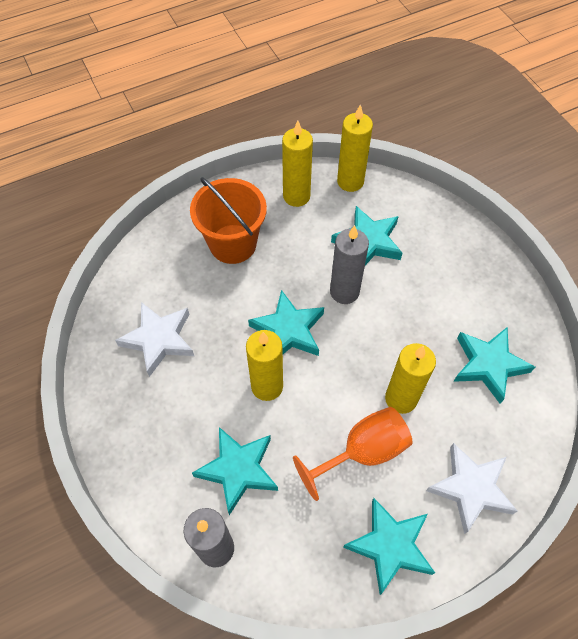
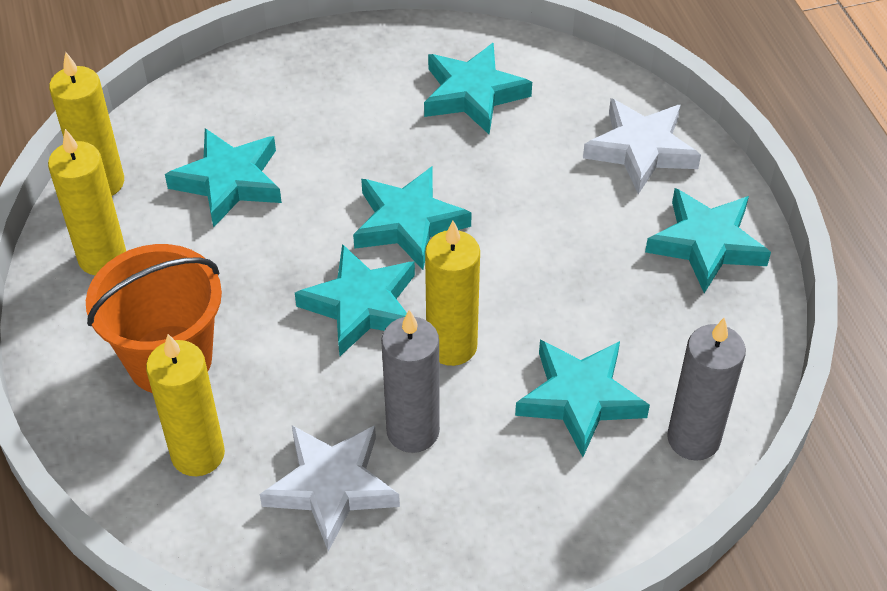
camera: 80 degrees left, 10 degrees down
orange goblet [293,407,413,501] -> none
grey candle [330,225,369,304] -> grey candle moved to [381,309,440,453]
yellow candle [385,343,436,414] -> yellow candle moved to [146,334,225,476]
none -> turquoise star [353,167,472,270]

